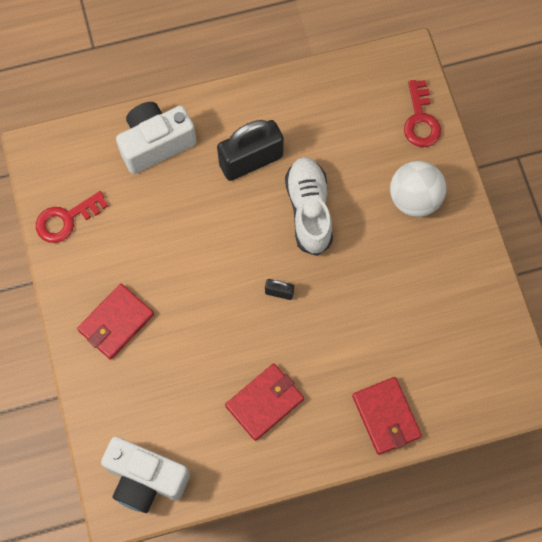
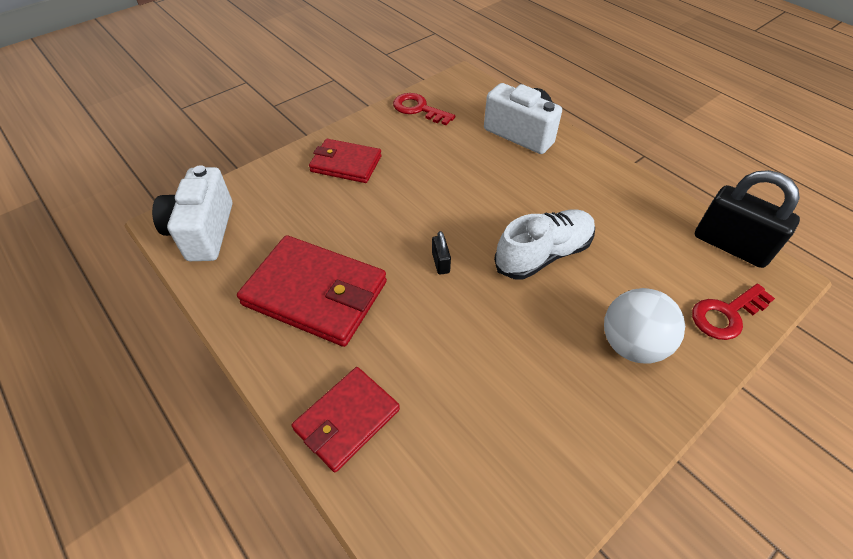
camera: 65 degrees right, 20 degrees down
black padlock [217,120,284,181] -> black padlock moved to [695,170,800,268]
red wallet [225,364,304,441] -> red wallet [237,235,387,347], size x1.61

